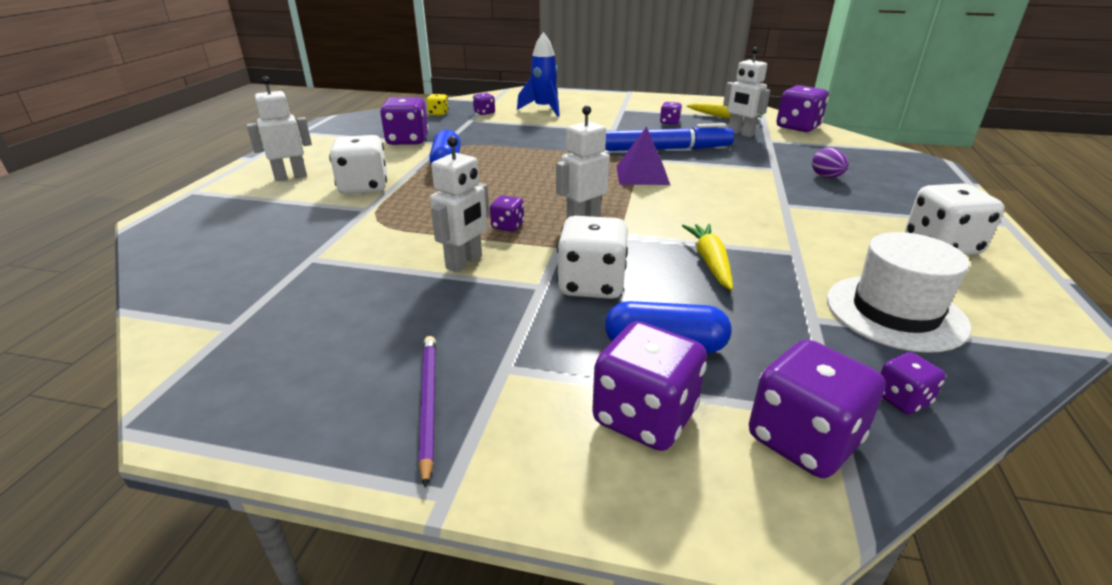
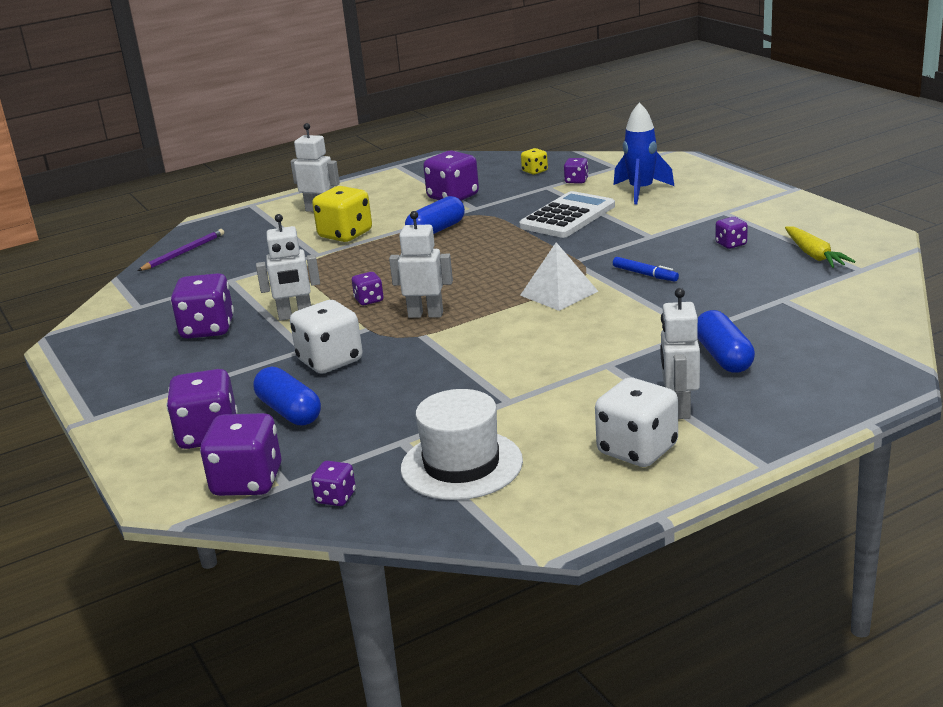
camera: 50 degrees right, 5 degrees down
white dice [329,135,387,194] -> yellow dice [312,186,372,242]
purple pencil [418,336,436,488] -> purple pencil moved to [138,229,224,271]
blue marker [605,123,734,151] -> blue marker [613,257,679,282], size x0.45
purple pyramid [616,127,670,185] -> white pyramid [520,242,599,311]
yellow carrot [682,224,733,290] -> none
white robot [723,47,770,137] -> white robot moved to [660,288,700,419]
purple dice [777,85,829,133] -> purple dice moved to [171,273,234,339]
purple egg [812,148,849,178] -> blue capsule [698,310,755,373]
none -> white calculator [519,191,615,238]

